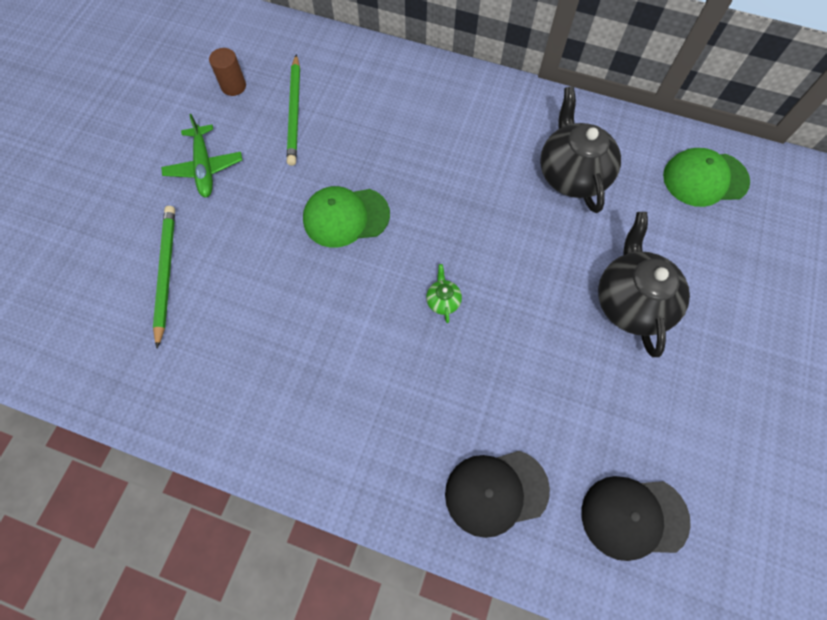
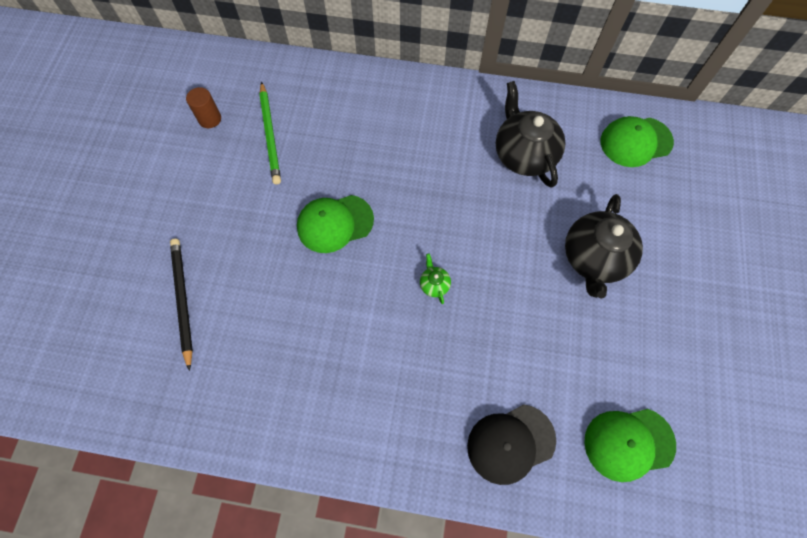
camera: 10 degrees left, 0 degrees up
green pencil [153,206,175,349] -> black pencil [170,239,193,371]
green plane [161,114,242,198] -> none
black cap [582,476,691,561] -> green cap [584,409,676,482]
black teapot [598,212,690,357] -> black teapot turned 150 degrees counterclockwise [565,194,643,299]

